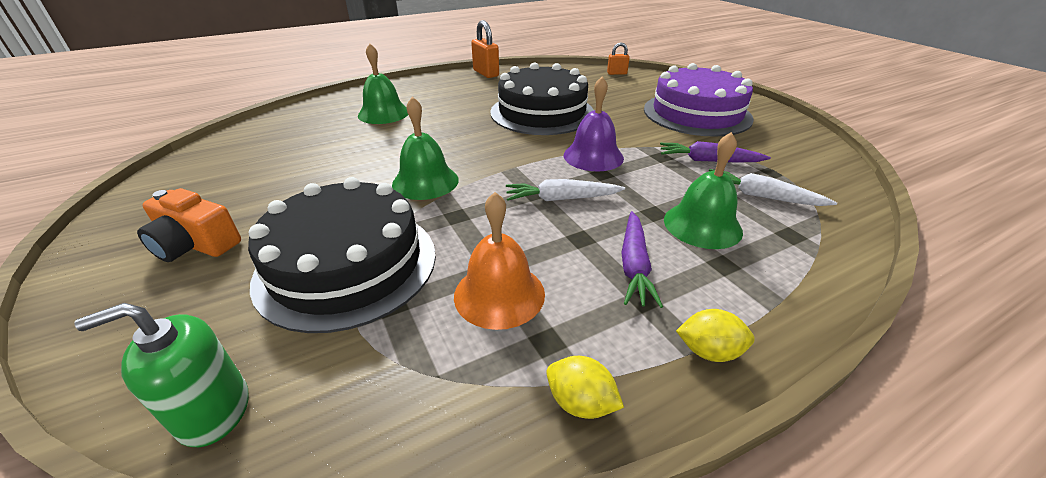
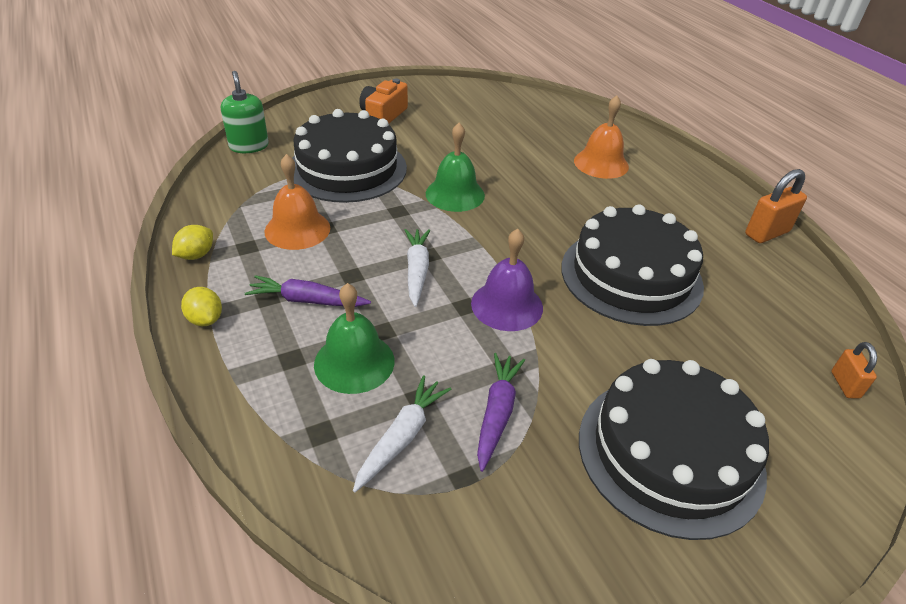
camera: 90 degrees right, 5 degrees up
green bell [358,44,408,124] -> orange bell [574,95,629,179]
purple cake [644,63,754,137] -> black cake [579,359,769,540]
yellow lemon [676,309,755,362] -> yellow lemon turned 45 degrees counterclockwise [181,287,222,326]

